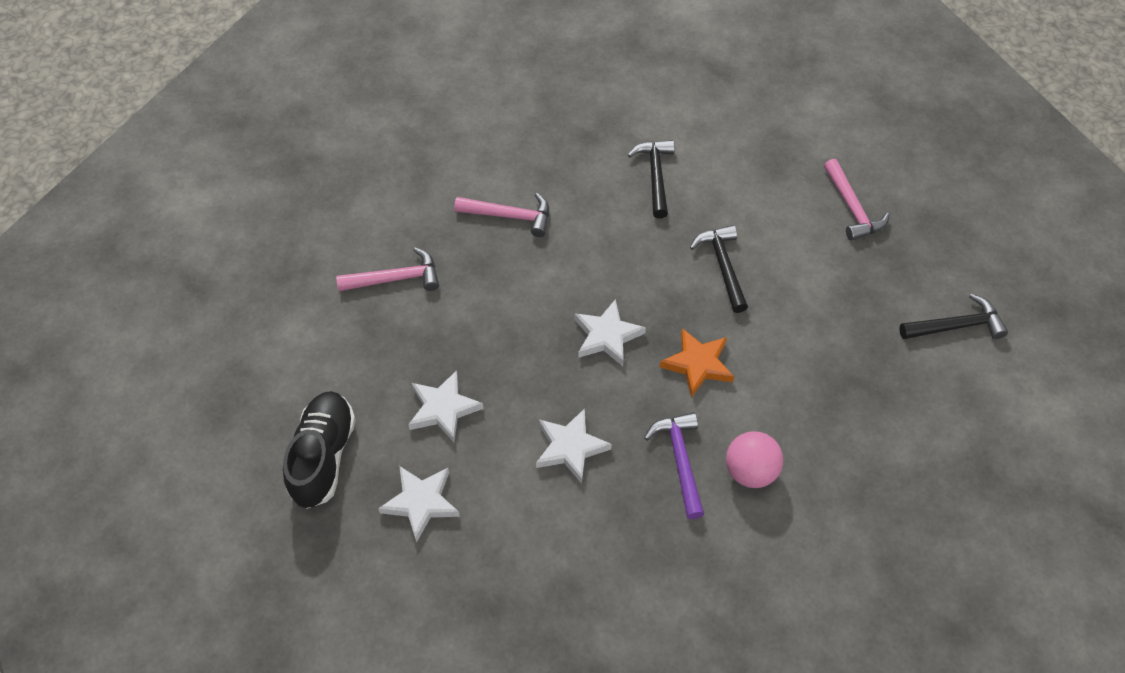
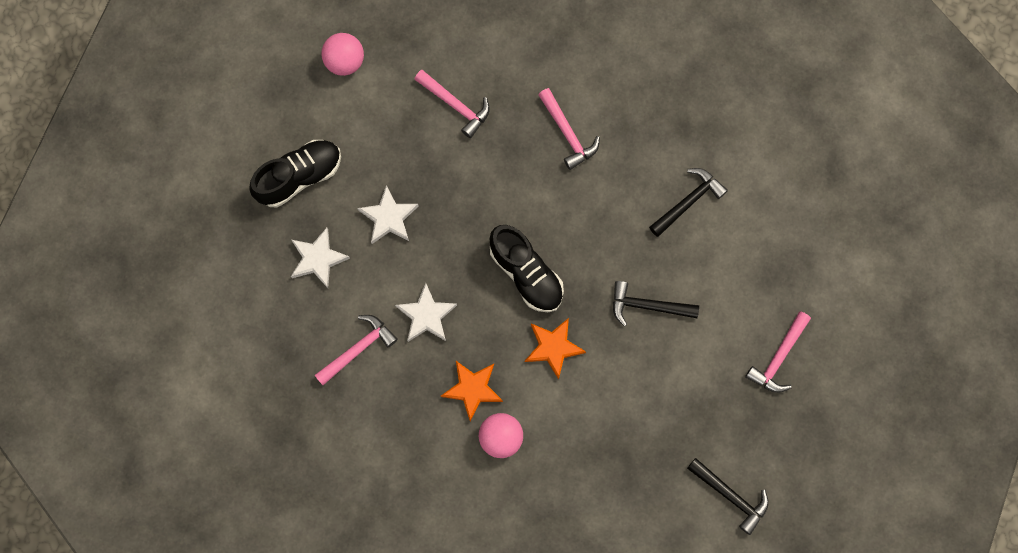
camera: 50 degrees right, 20 degrees up
white star [574,299,646,366] -> black shoe [489,225,564,312]
purple hammer [644,412,704,519] -> orange star [441,361,503,421]
black hammer [690,225,748,313] -> black hammer turned 120 degrees counterclockwise [613,281,699,326]
none -> pink hammer [315,315,398,385]
none -> pink ball [321,33,364,76]

